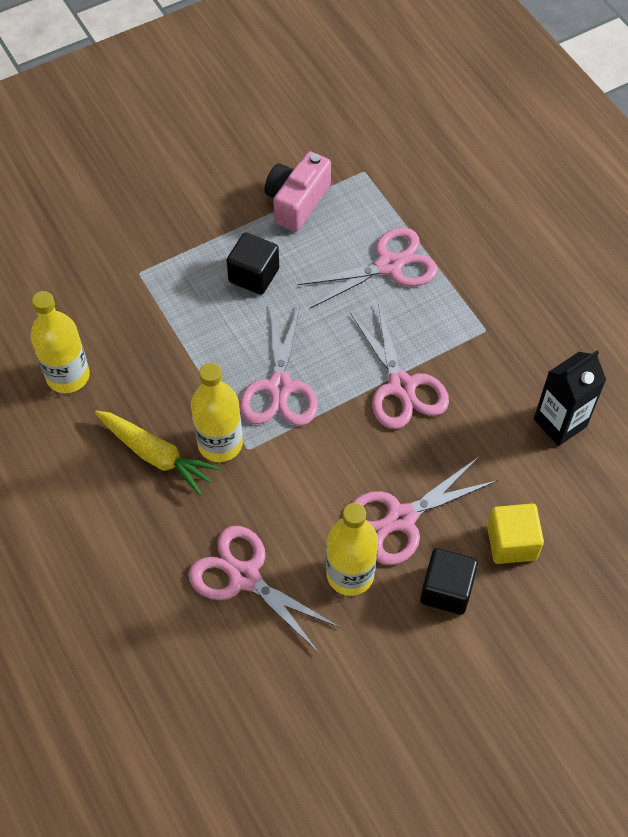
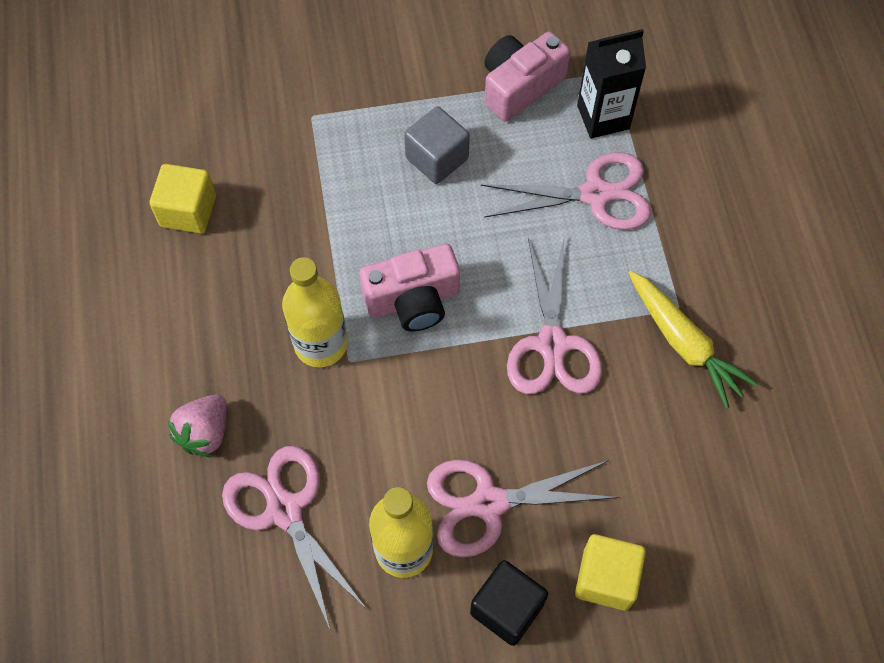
camera: 20 degrees right, 5 degrees up
yellow bottle [31,291,90,393] -> yellow cube [150,164,216,234]
yellow carrot [95,410,220,495] -> yellow carrot moved to [628,270,758,409]
black cube [226,232,279,295] -> grey cube [404,107,470,184]
pink scissors [240,304,318,426] -> pink camera [359,244,460,332]
black carton [534,350,606,446] -> black carton moved to [577,29,646,139]
none -> pink strawberry [167,394,227,457]

